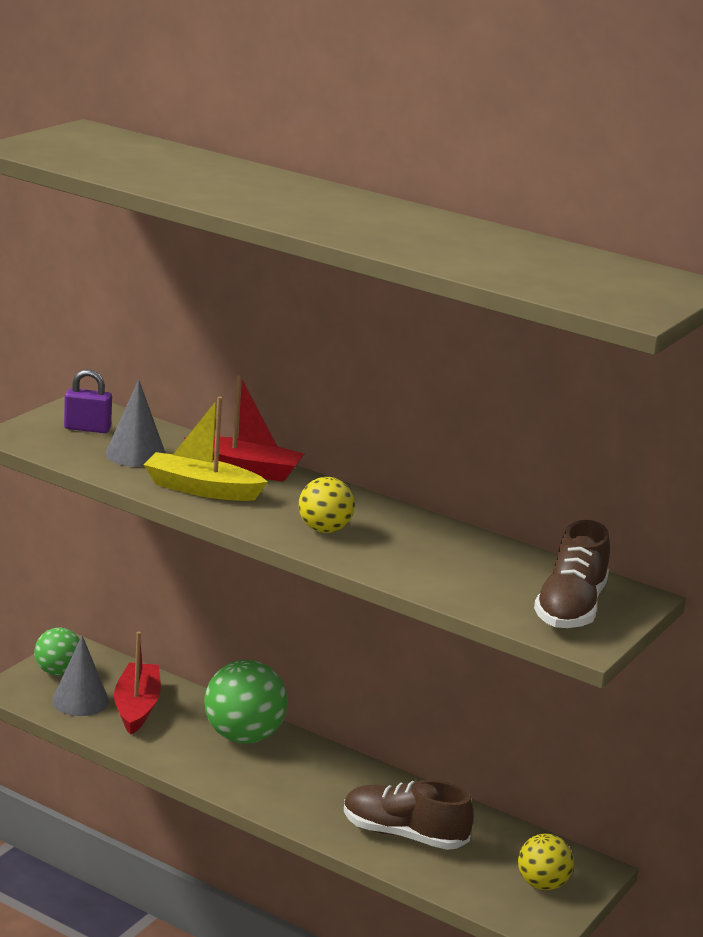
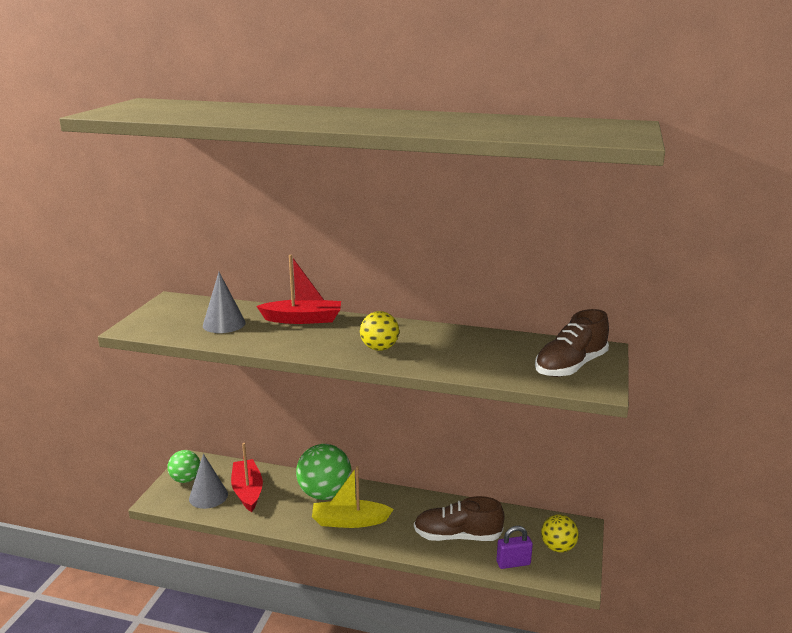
camera: 15 degrees left, 0 degrees up
purple padlock [64,369,112,433] -> purple padlock moved to [496,526,533,569]
yellow boat [143,397,268,501] -> yellow boat moved to [312,466,394,528]
brown shoe [534,520,610,628] -> brown shoe turned 45 degrees clockwise [535,309,609,377]

